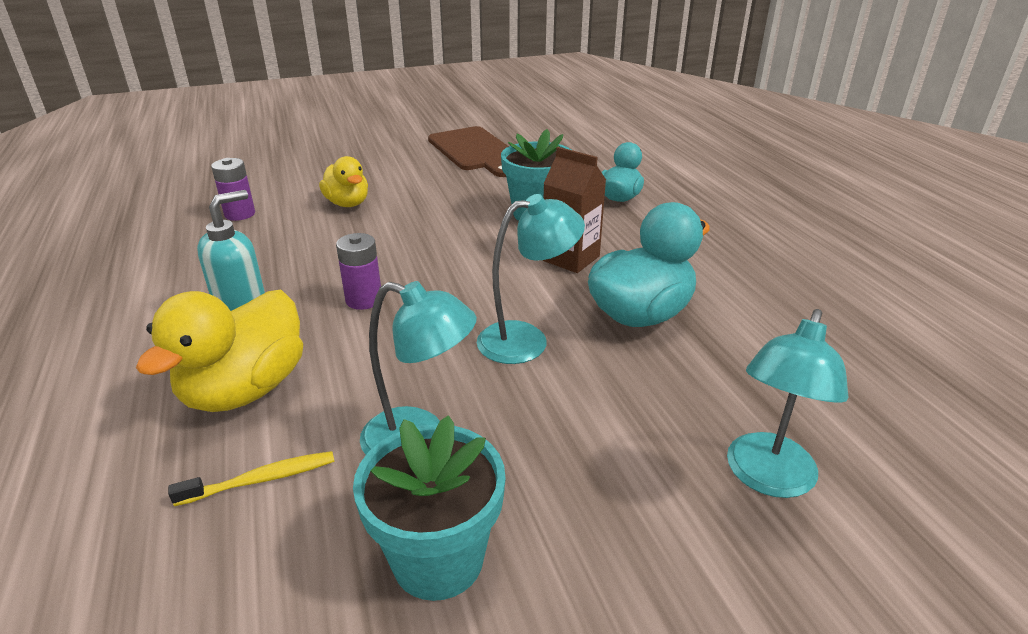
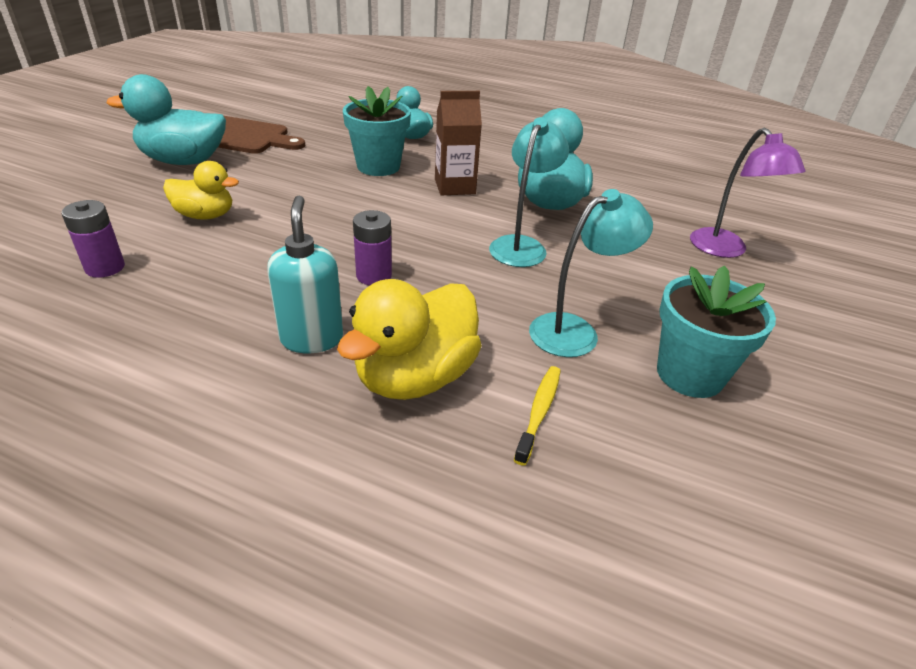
camera: 50 degrees left, 5 degrees up
yellow duck [136,290,303,412] -> yellow duck turned 60 degrees clockwise [337,279,482,400]
turquoise lamp [727,309,848,498] -> purple lamp [690,128,806,258]
none -> turquoise duck [107,74,226,165]

